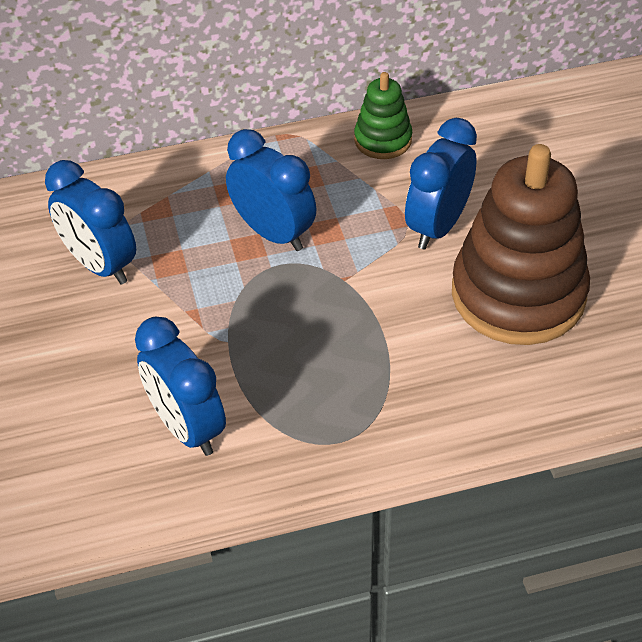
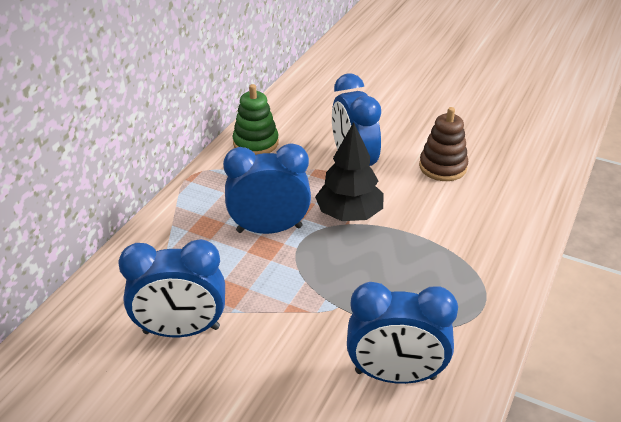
camera: 50 degrees left, 10 degrees down
brown stacking toy [452,144,590,345] -> brown stacking toy [419,107,468,181], size x0.48
none -> black tree [315,122,384,221]

